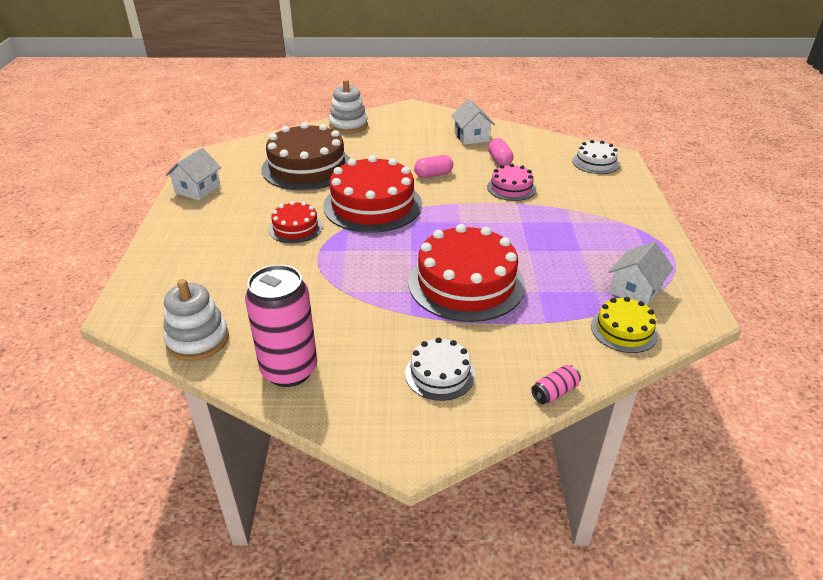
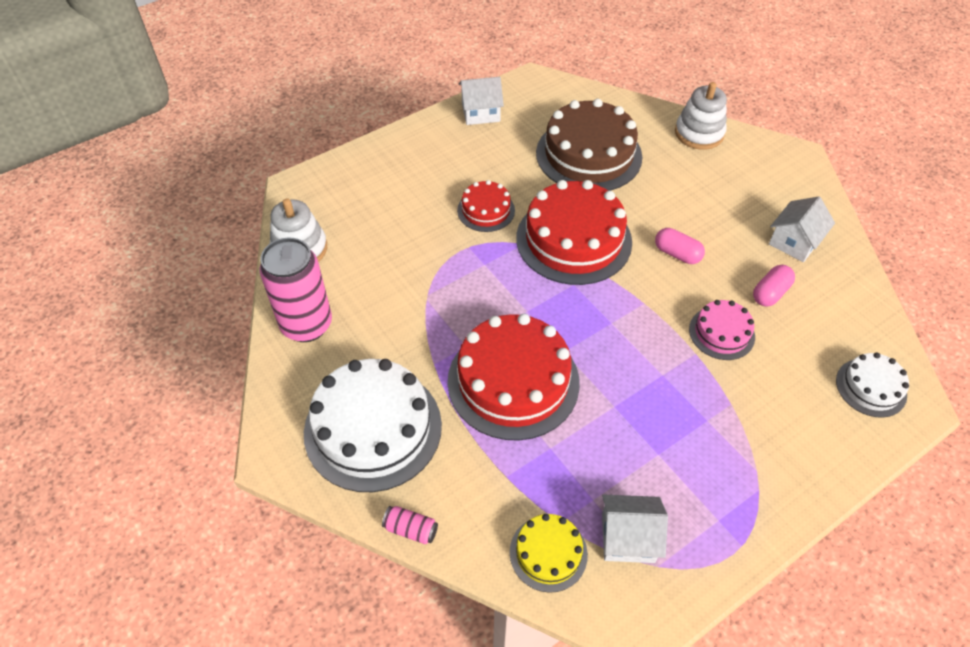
camera: 55 degrees right, 15 degrees up
white cake [405,337,475,401] -> white cake [304,359,442,492], size x1.95

